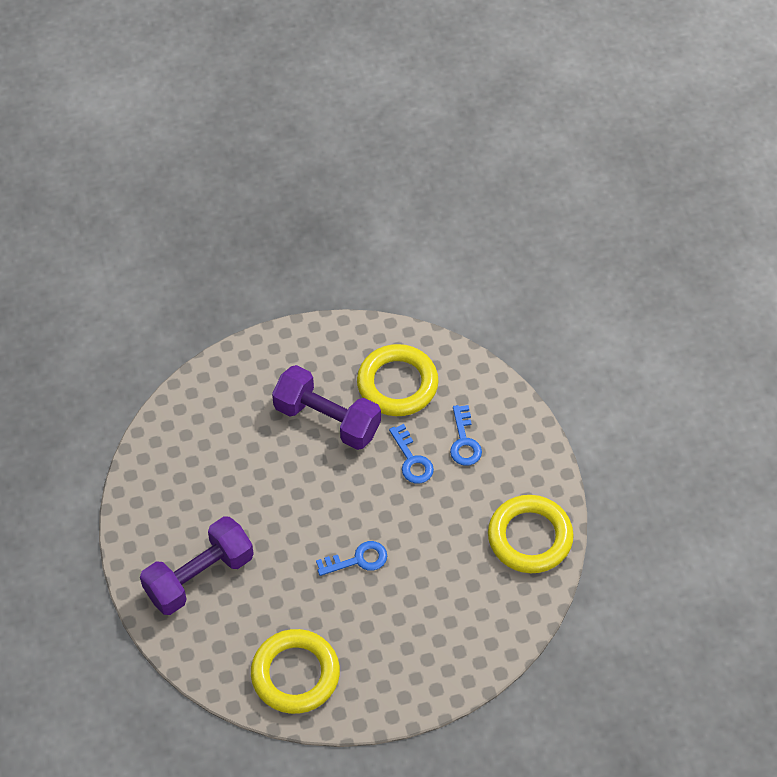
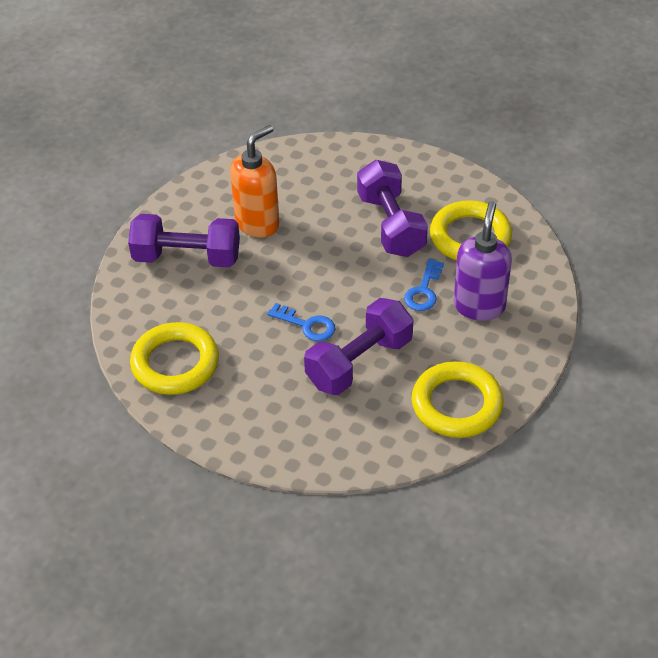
camera: 45 degrees right, 10 degrees down
blue key [450,405,482,466] -> purple soap dispenser [454,201,512,321]
none -> orange soap dispenser [230,125,280,238]
none -> purple dumbbell [304,298,413,395]

